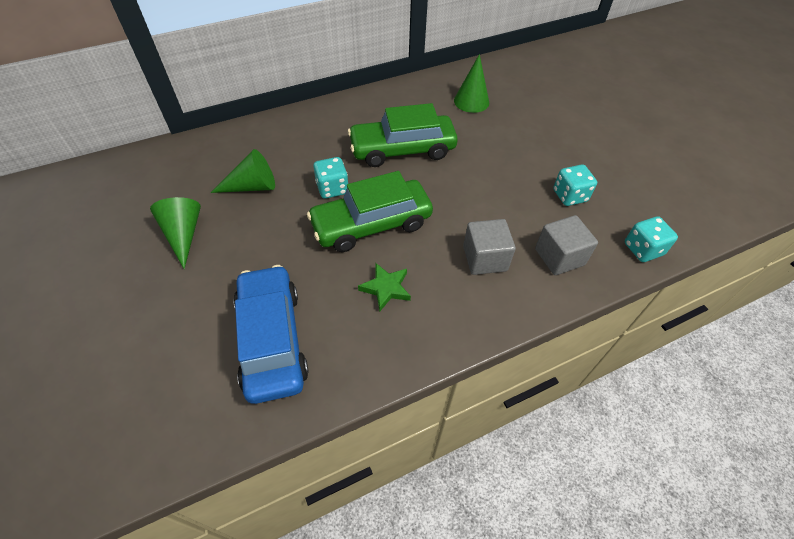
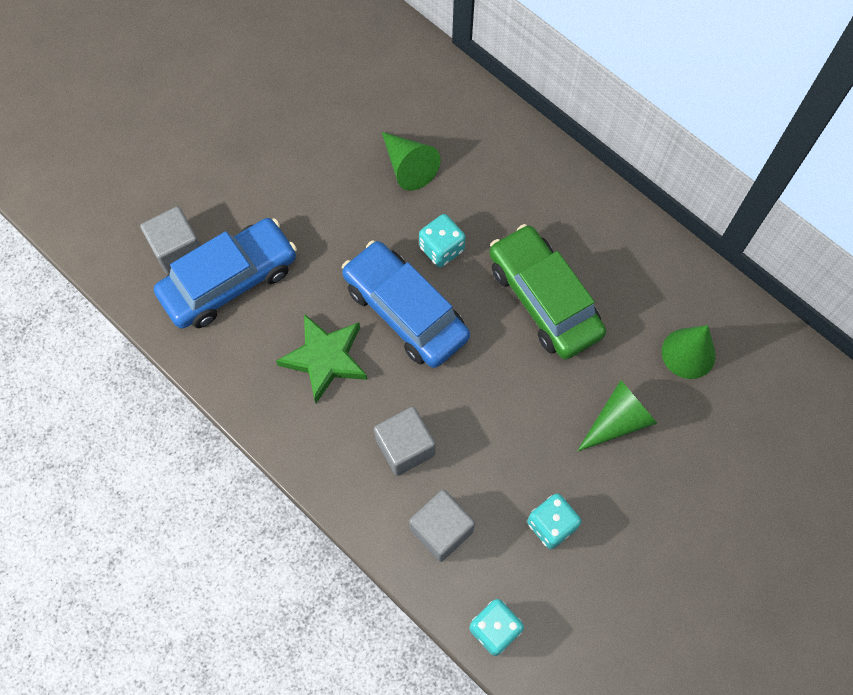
camera: 70 degrees right, 15 degrees up
green cone [150,197,201,269] -> green cone moved to [577,380,658,452]
green car [307,171,433,252] -> blue car [342,241,470,368]
green star [358,263,411,311] -> green star [276,314,367,403], size x1.55
none -> grey cube [140,206,201,274]

